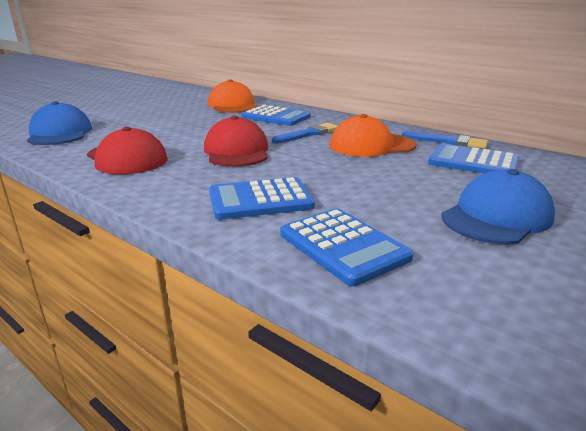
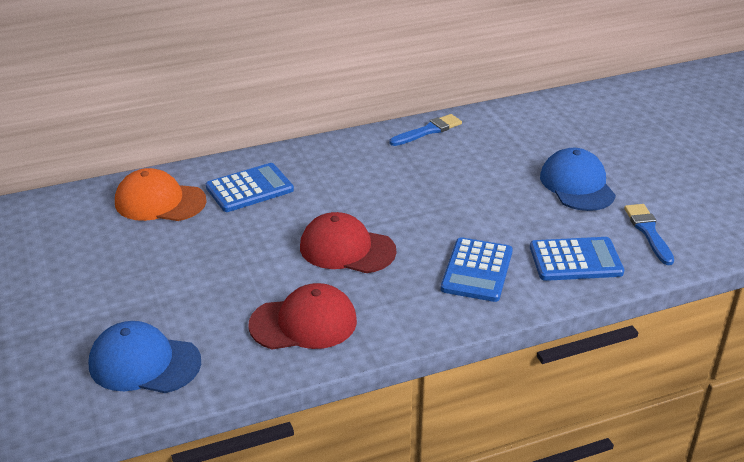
camera: 60 degrees left, 10 degrees up
blue brush [272,123,338,144] -> blue brush moved to [624,204,674,265]
orange cap [330,114,416,157] -> none
blue calculator [428,144,519,174] -> none

